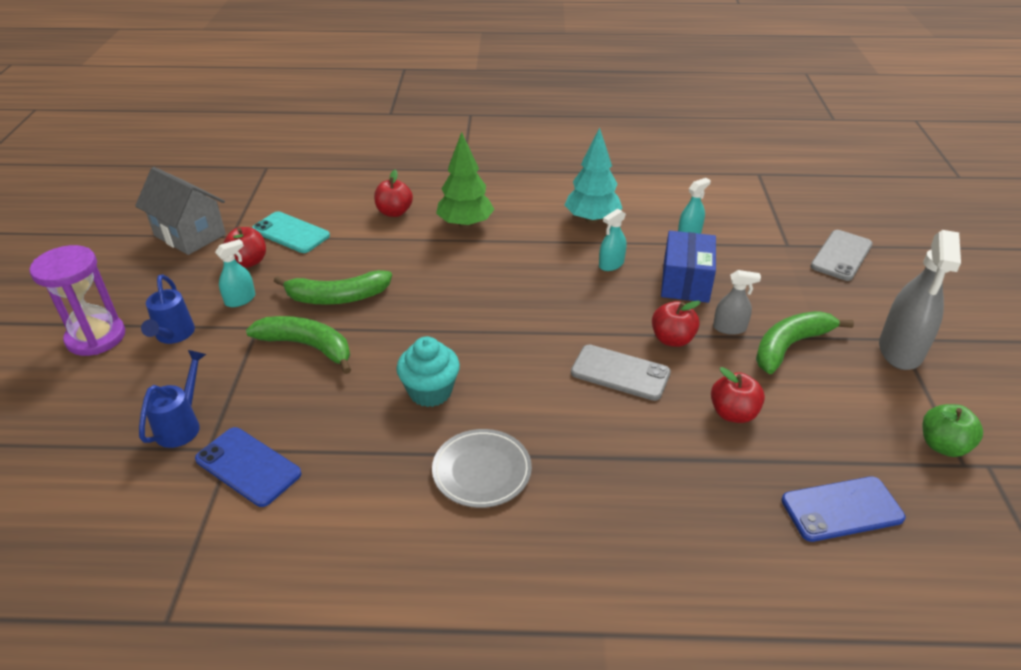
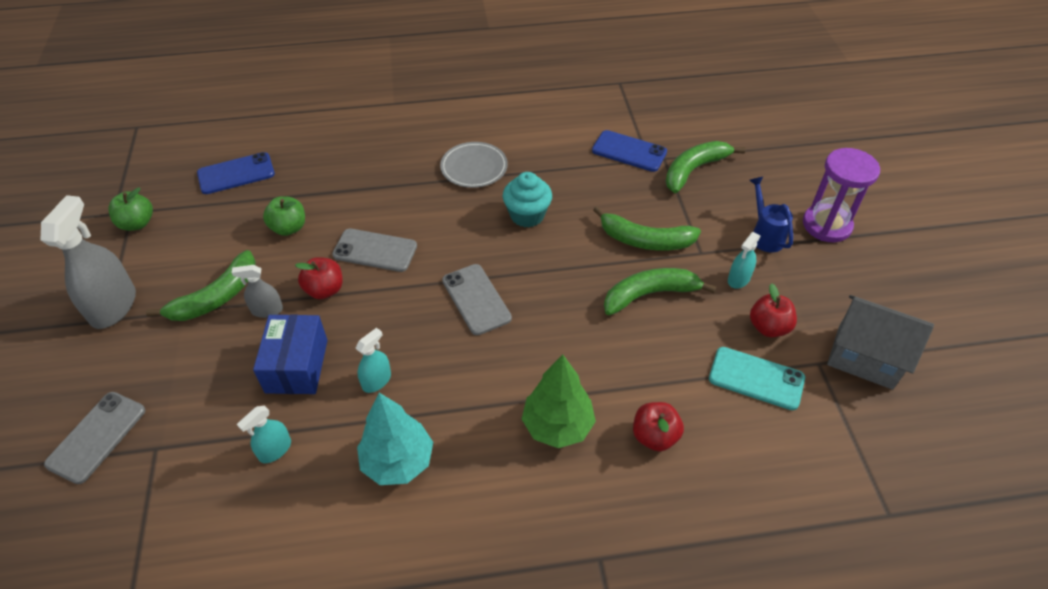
camera: 170 degrees right, 10 degrees up
blue watering can [139,350,206,448] -> green banana [666,141,745,193]
red apple [711,367,765,423] -> green apple [263,196,305,236]
none -> grey phone [442,264,512,335]

